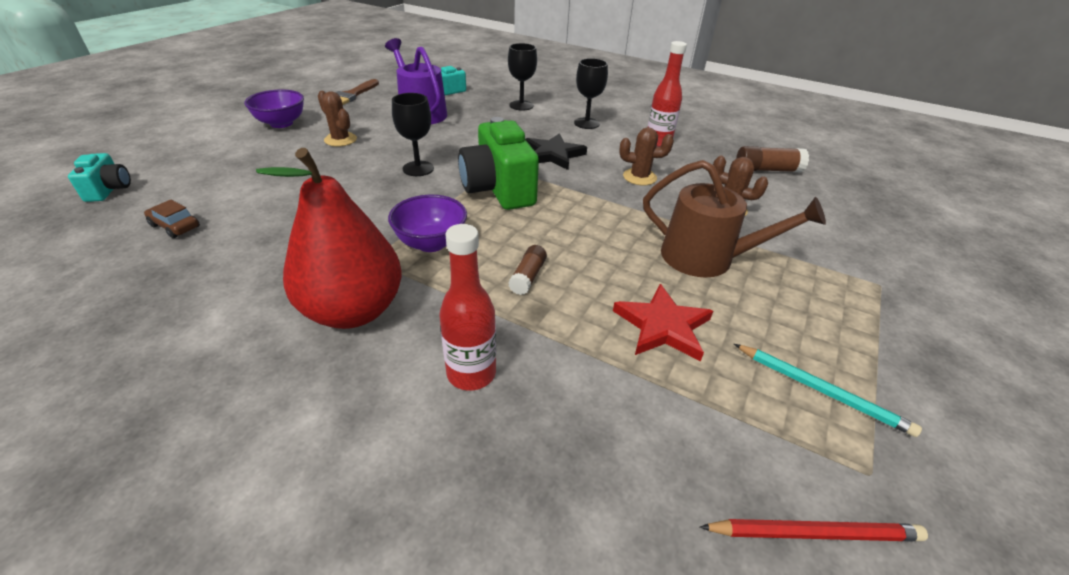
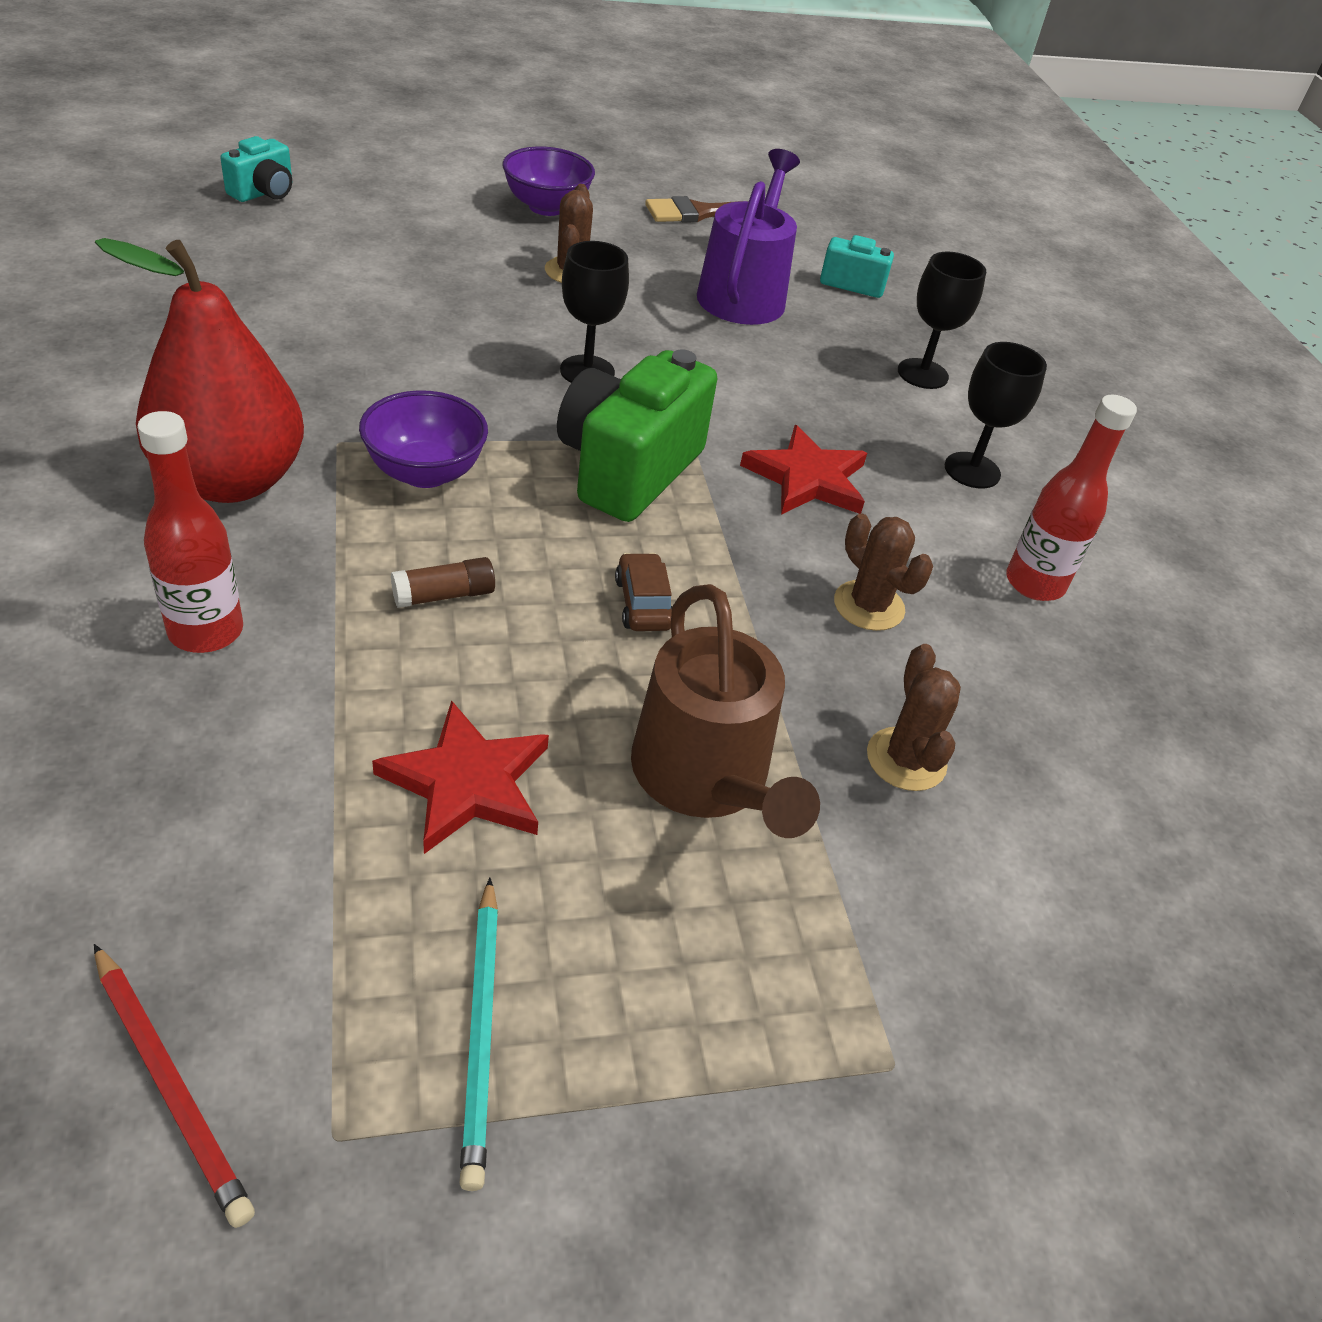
camera: 45 degrees right, 5 degrees up
brown car [144,200,200,238] -> brown car moved to [615,553,672,631]
black star [525,133,587,170] -> red star [740,425,867,515]
brown glue stick [736,146,809,172] -> none

